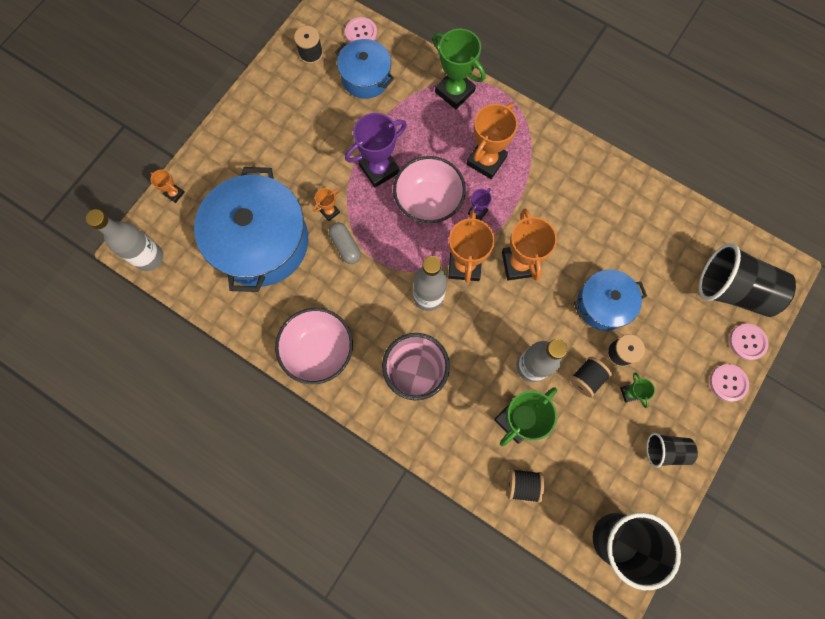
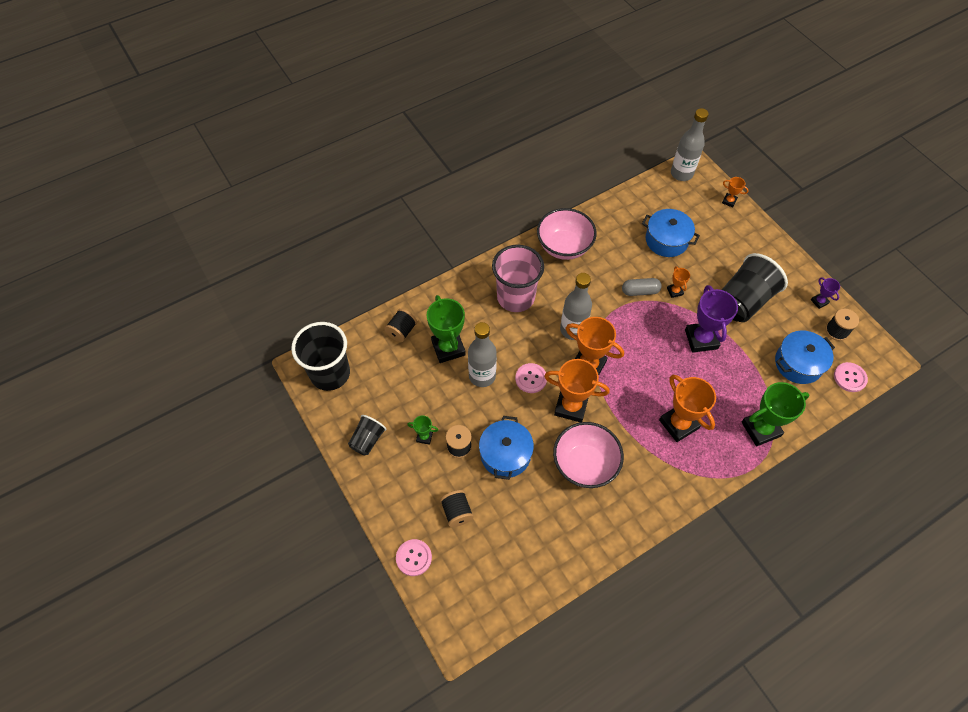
camera: 115 degrees right, 15 degrees down
orange trophy [150,169,185,203] -> orange trophy turned 60 degrees clockwise [722,177,749,208]
blue pot [194,167,308,292] -> blue pot [642,209,700,257], size x0.55
pink bowl [393,156,466,224] -> pink bowl moved to [553,422,624,488]
purple trophy [468,188,492,220] -> purple trophy moved to [811,277,840,309]
black spool [570,357,612,398] -> black spool moved to [440,490,474,527]
black cup [699,243,796,317] -> black cup moved to [722,253,788,322]
pink button [710,364,749,402] -> pink button moved to [515,363,547,393]

